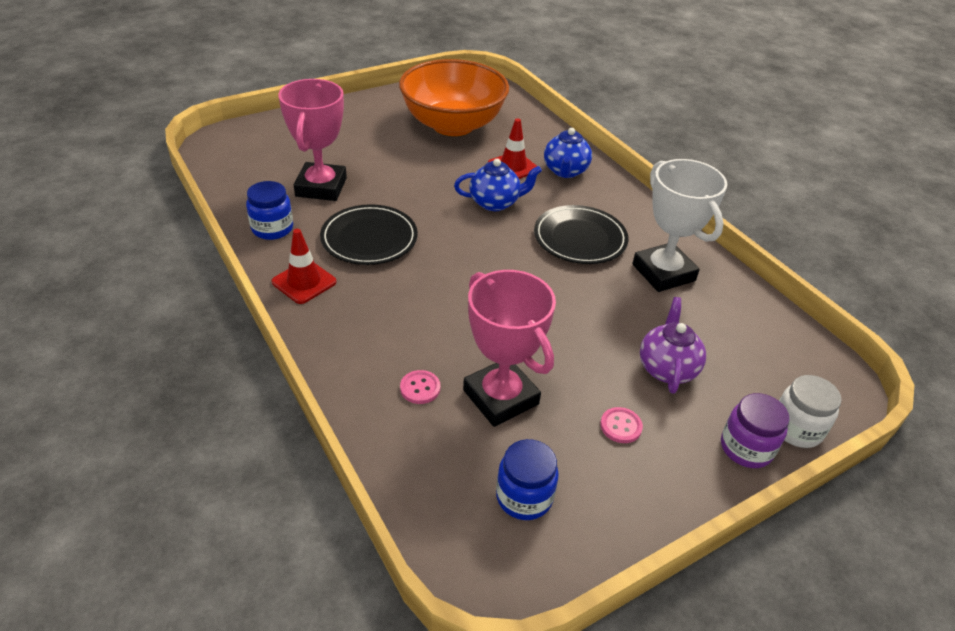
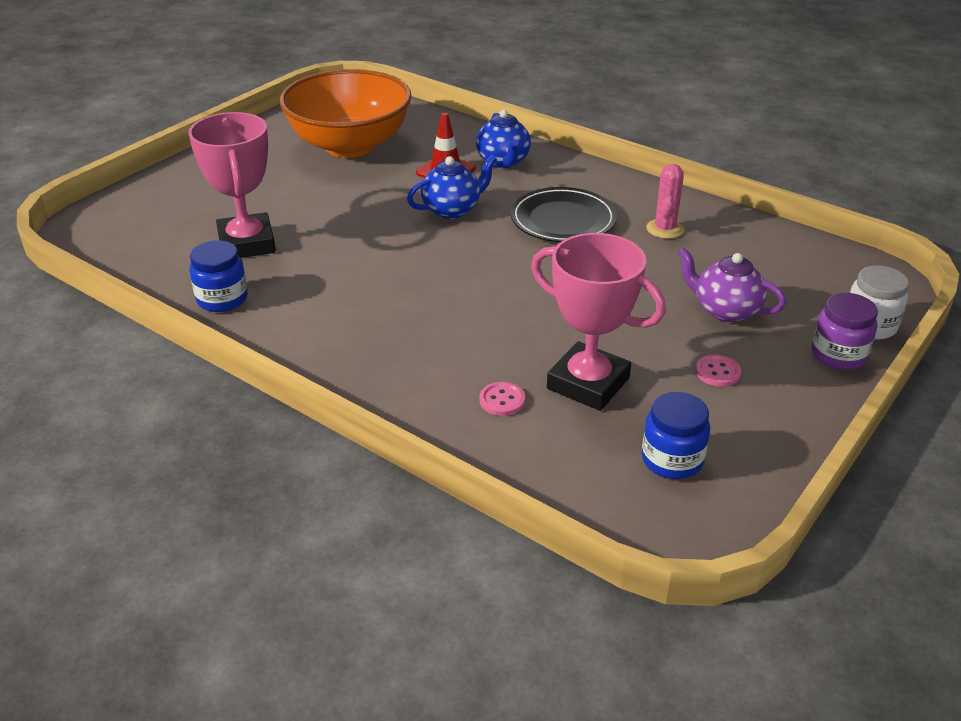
camera: 20 degrees left, 5 degrees down
red traffic cone [272,229,337,304] -> none
black plate [320,204,418,265] -> none
white trophy [632,159,727,292] -> pink cactus [646,164,684,239]
purple teapot [640,297,706,394] -> purple teapot turned 45 degrees counterclockwise [678,247,786,323]

